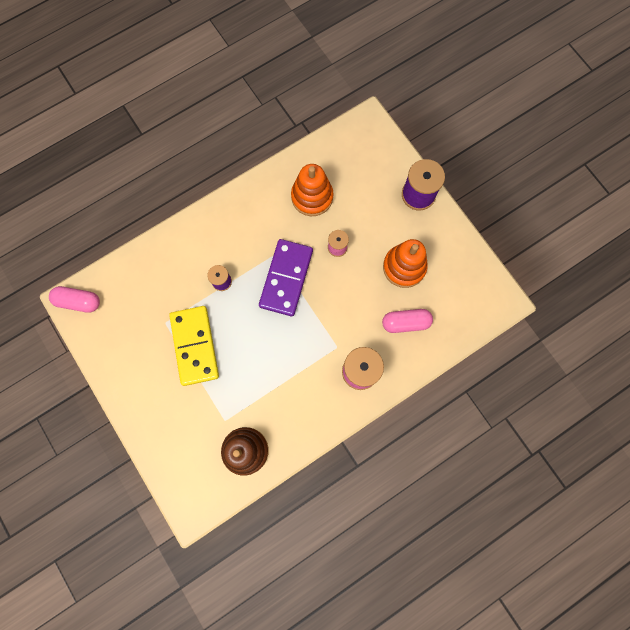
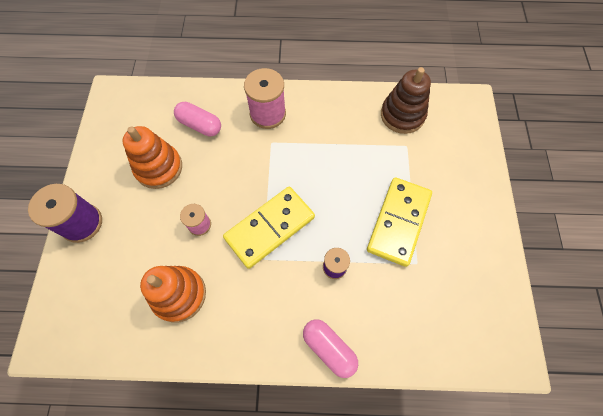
camera: 145 degrees left, 10 degrees down
pink capsule [49,286,100,313] -> pink capsule moved to [303,319,358,378]
purple domino [259,239,313,316] -> yellow domino [223,187,315,269]

